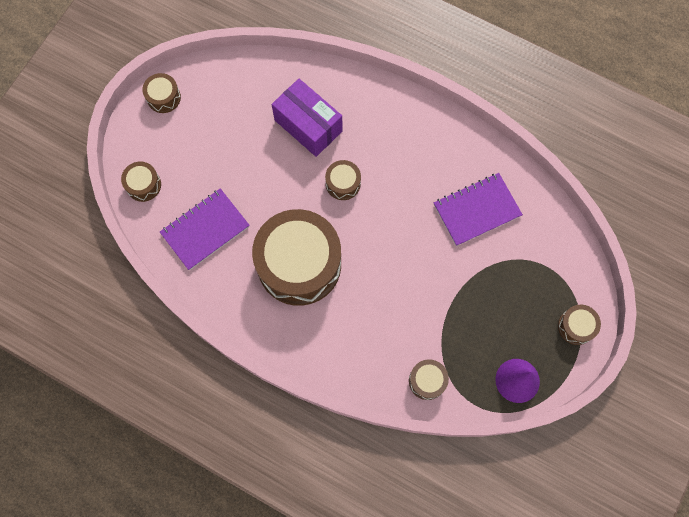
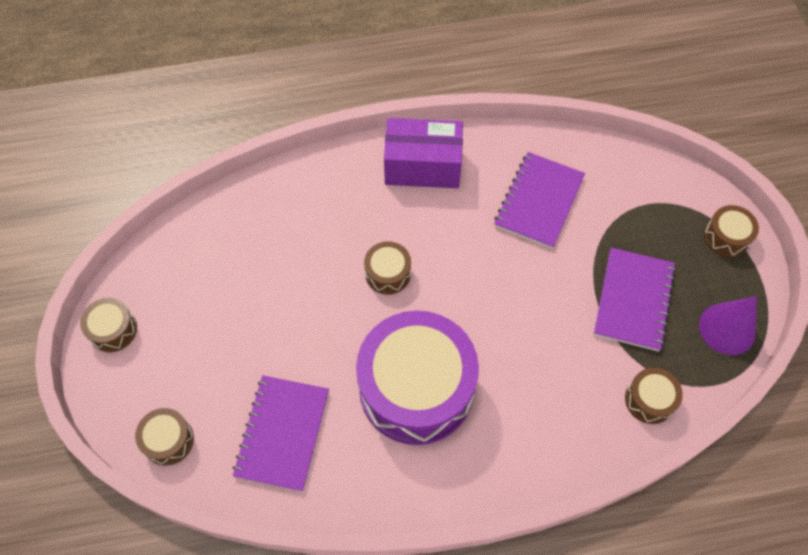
camera: 40 degrees left, 10 degrees down
brown drum [252,209,341,306] -> purple drum [356,311,479,445]
purple box [272,79,342,157] -> purple box moved to [384,118,463,188]
none -> purple notebook [594,248,676,351]

